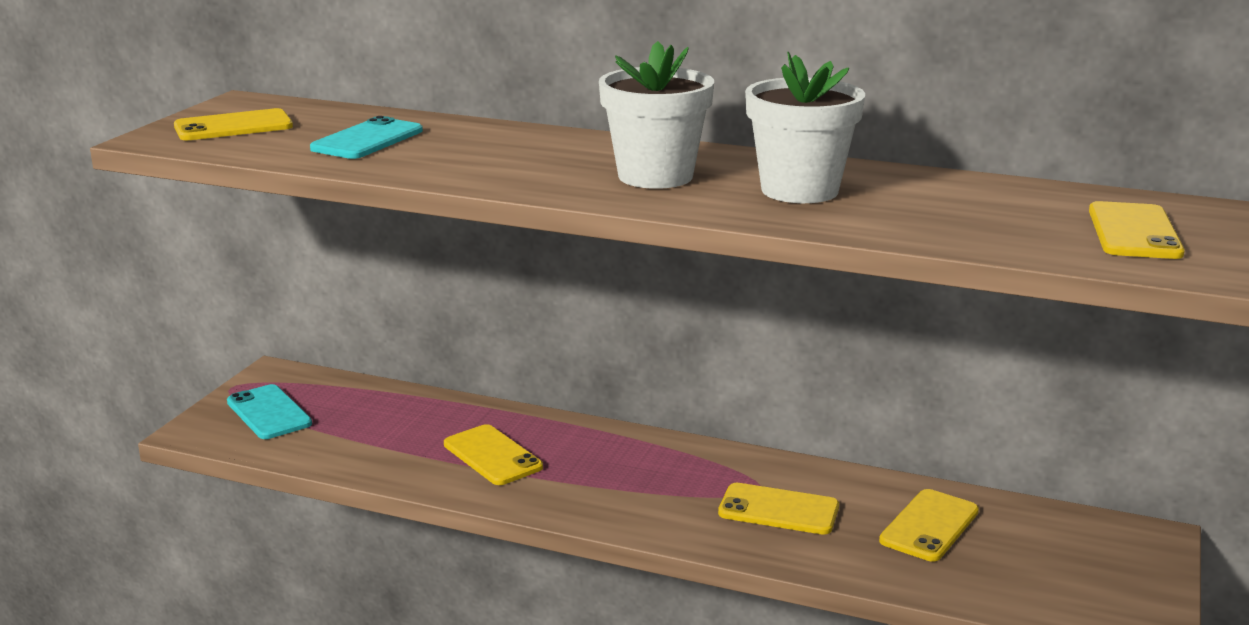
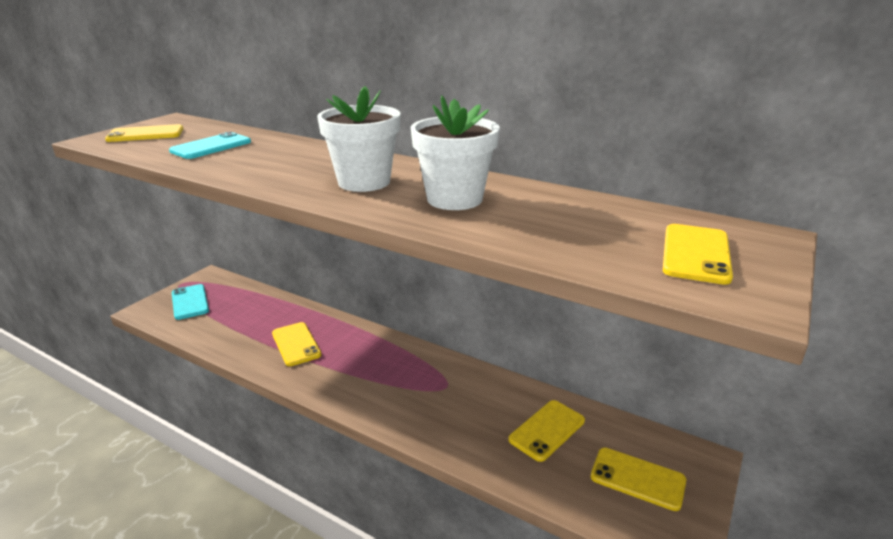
camera: 10 degrees right, 5 degrees up
yellow phone [718,483,839,535] -> yellow phone moved to [590,448,686,511]

